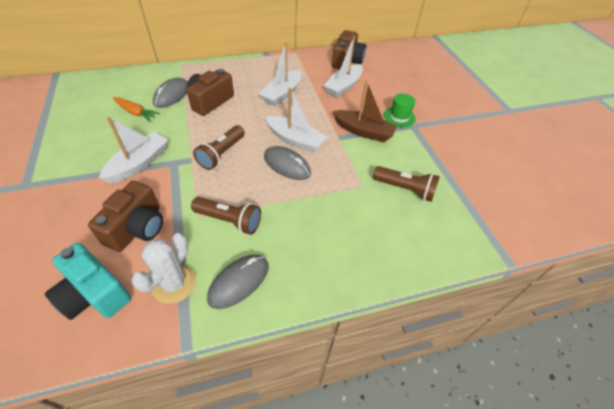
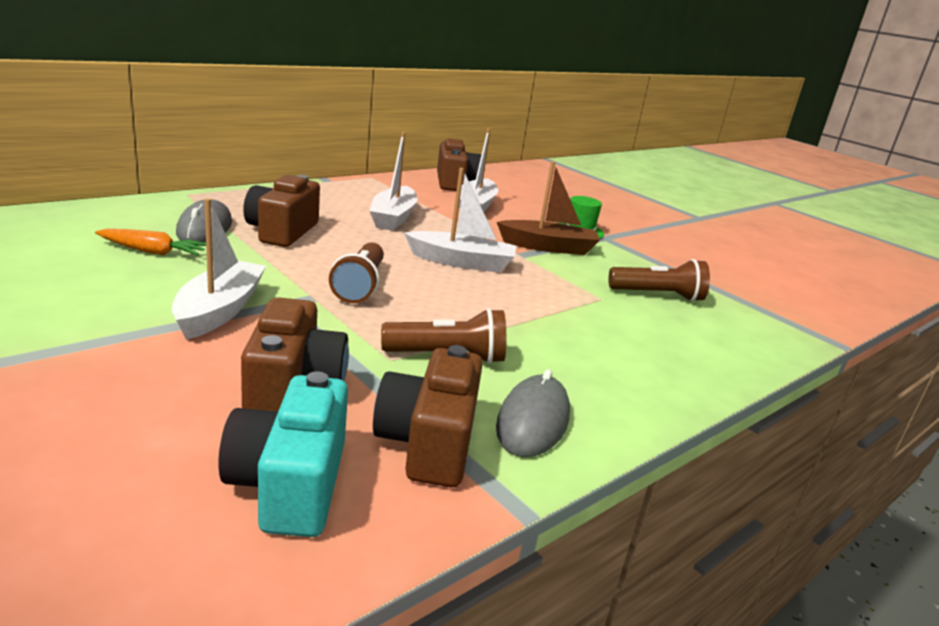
camera: 25 degrees left, 25 degrees down
turquoise camera [45,243,131,320] -> turquoise camera turned 75 degrees clockwise [218,371,348,537]
white cactus [131,233,196,304] -> brown camera [373,345,483,487]
grey mouse [264,146,311,180] -> none

